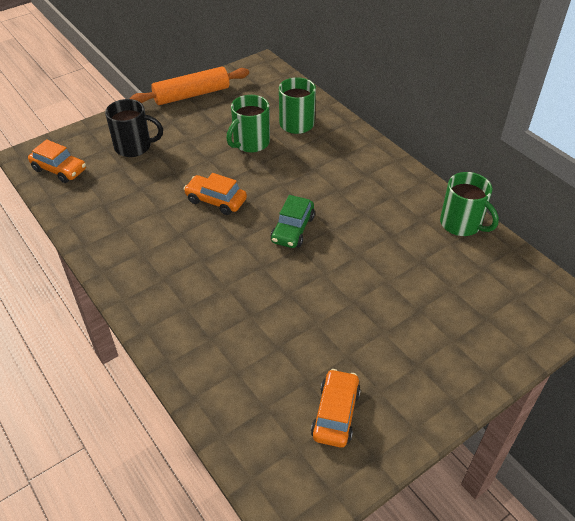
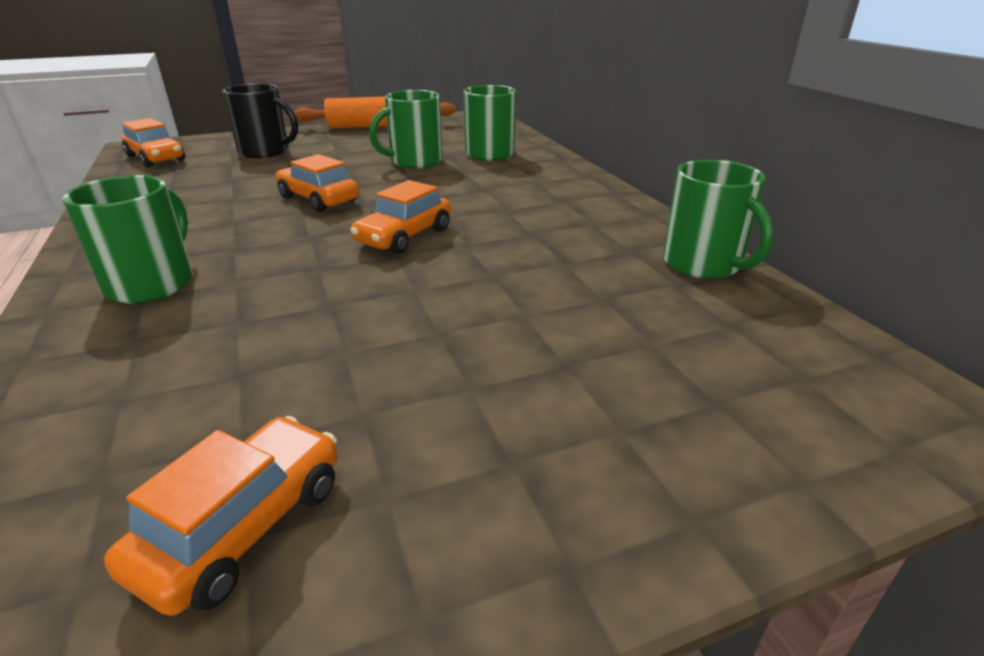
camera: 15 degrees right, 15 degrees down
green car [271,195,315,248] -> orange car [350,180,451,254]
none -> green mug [63,175,193,304]

